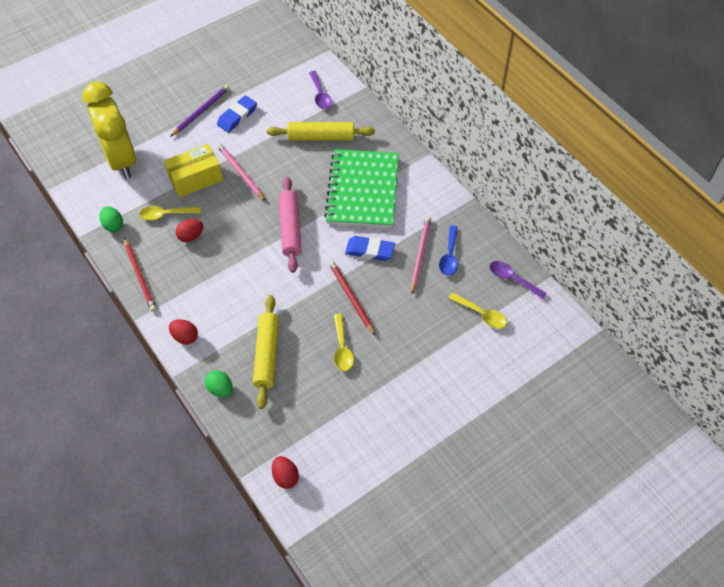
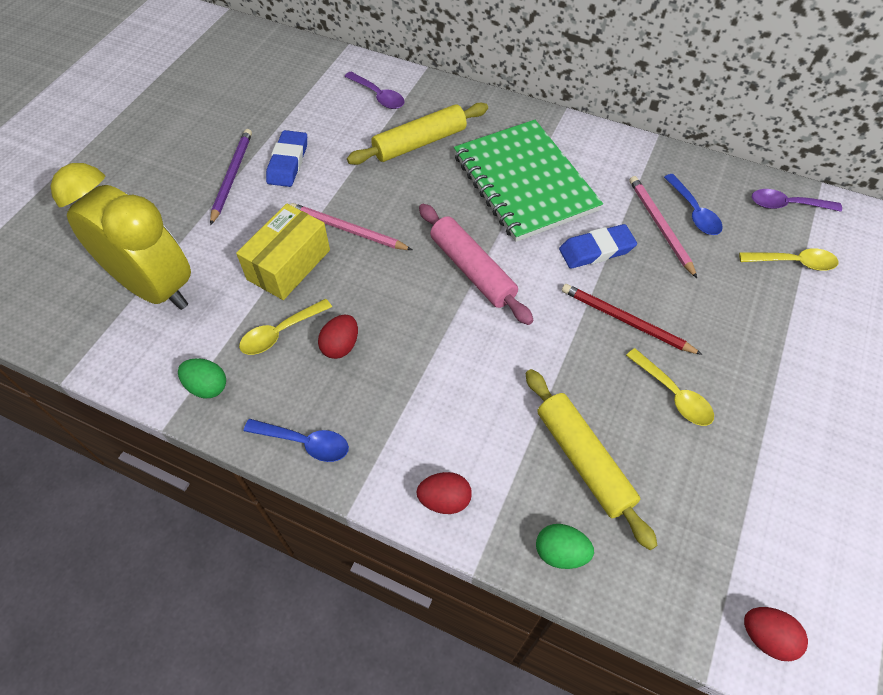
camera: 30 degrees left, 0 degrees up
red pencil [124,238,156,312] -> blue spoon [244,419,349,462]

